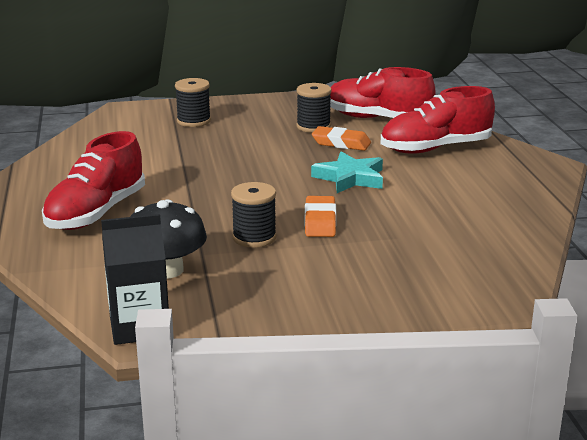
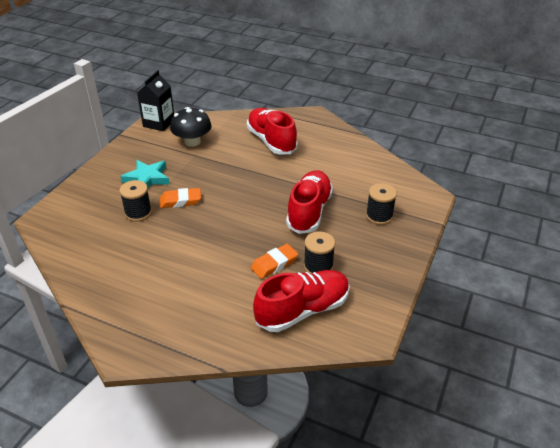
camera: 125 degrees right, 15 degrees up
black spool [231,182,277,248] -> black spool moved to [119,180,152,222]
orange eraser [305,196,336,237] -> orange eraser turned 45 degrees counterclockwise [160,188,201,208]
turquoise star [311,152,383,193] -> turquoise star moved to [120,160,170,188]
red shoe [381,86,495,154] -> red shoe moved to [286,170,333,234]

